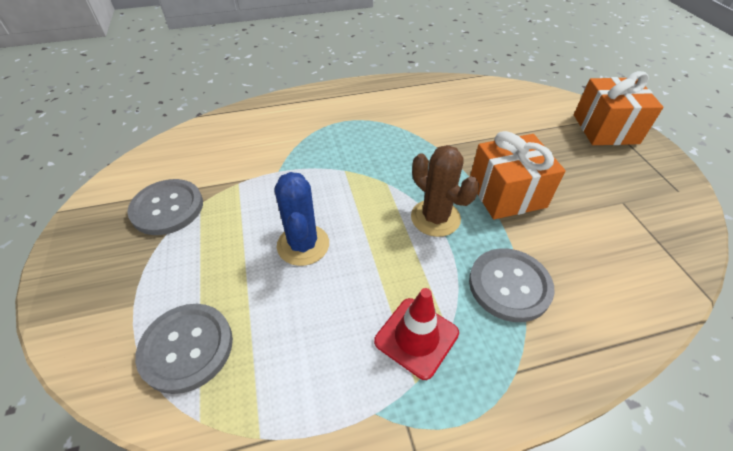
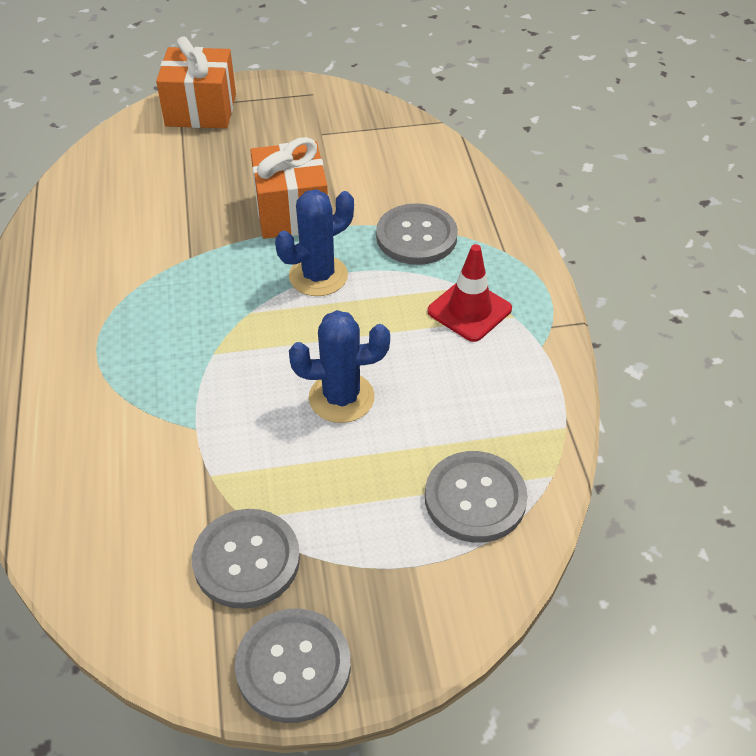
camera: 85 degrees left, 0 degrees up
brown cactus [411,145,479,237] -> blue cactus [275,189,354,296]
none -> grey button [235,608,351,723]

